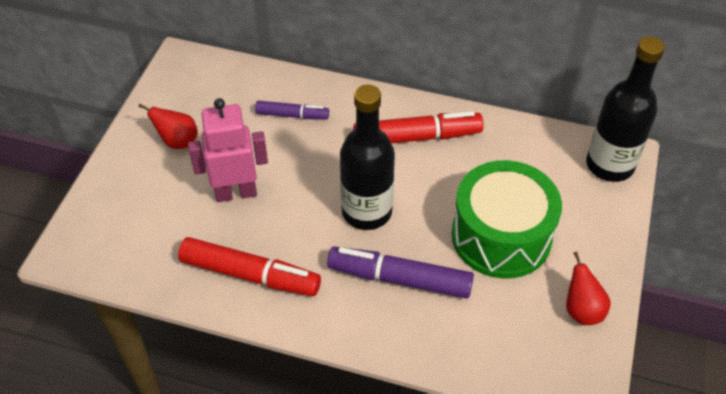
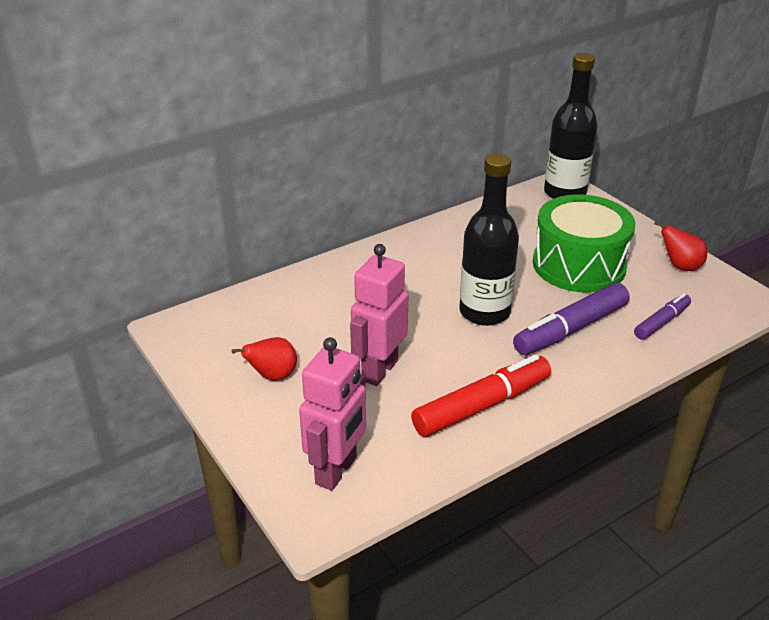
camera: 50 degrees left, 15 degrees down
purple marker [255,101,329,120] -> purple marker moved to [634,293,691,340]
red marker [353,111,483,143] -> none
none -> pink robot [299,337,366,491]

